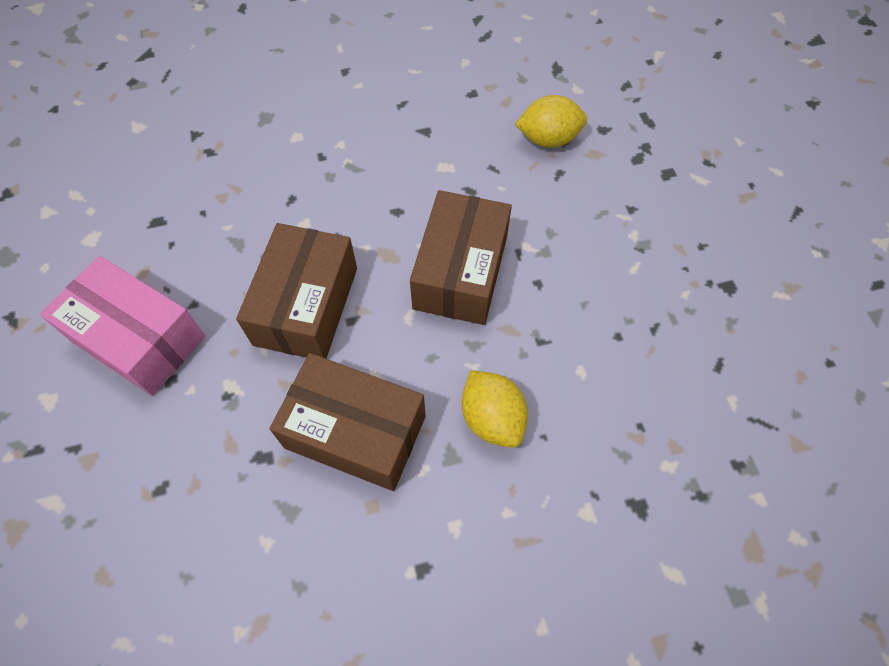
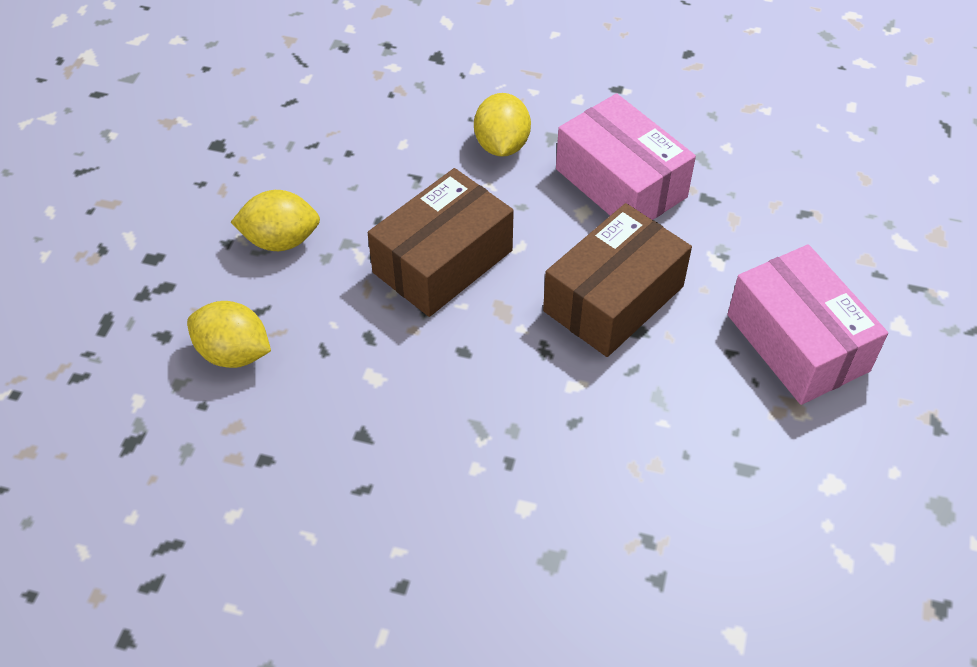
camera: 150 degrees left, 10 degrees down
brown box [269,353,426,491] -> pink box [556,93,696,220]
none -> yellow lemon [231,190,320,251]

